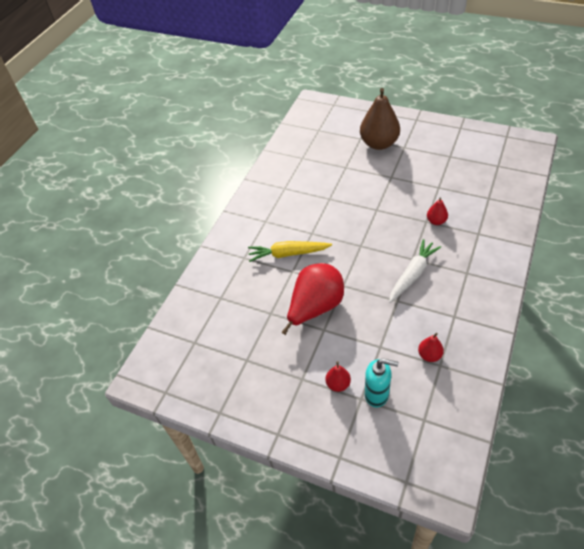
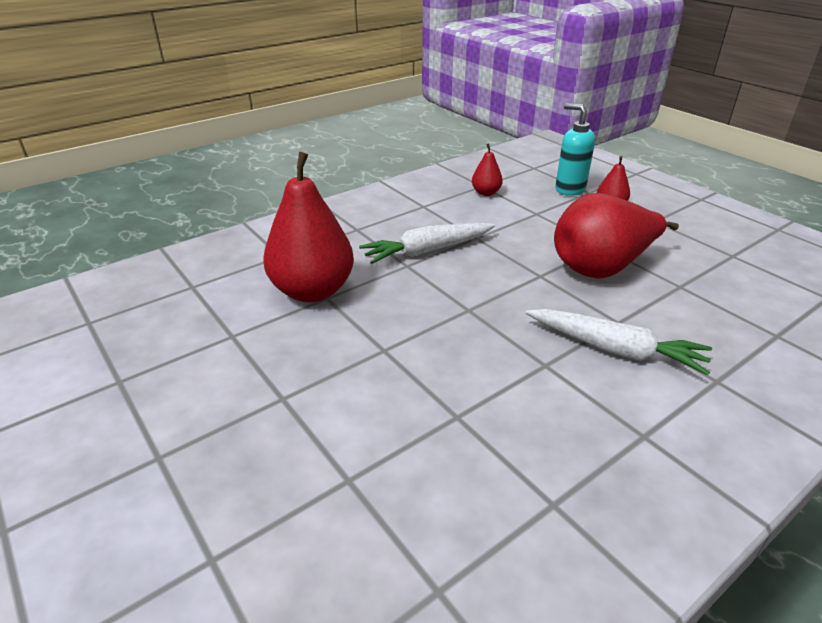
camera: 155 degrees left, 15 degrees down
yellow carrot [248,241,332,262] -> white carrot [525,309,712,376]
brown pear [360,88,400,150] -> none
red pear [427,197,448,225] -> red pear [263,152,354,302], size x2.17

